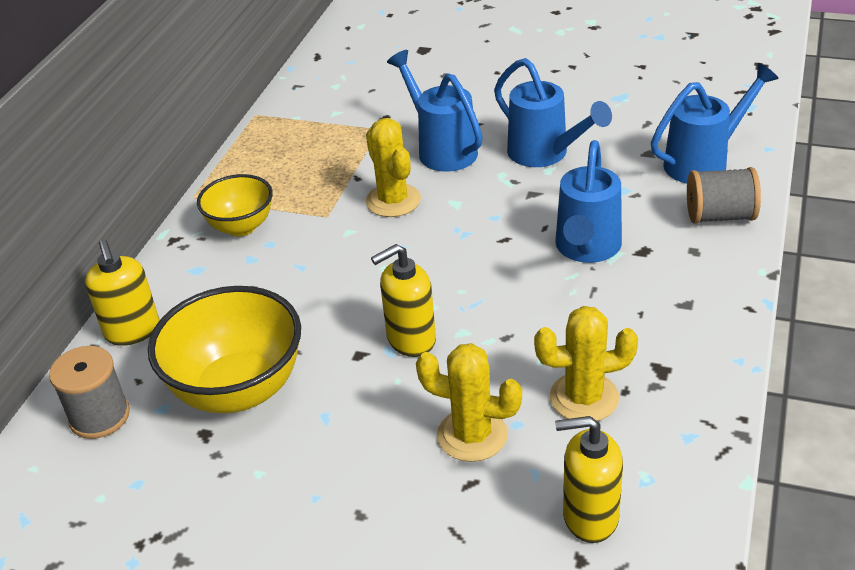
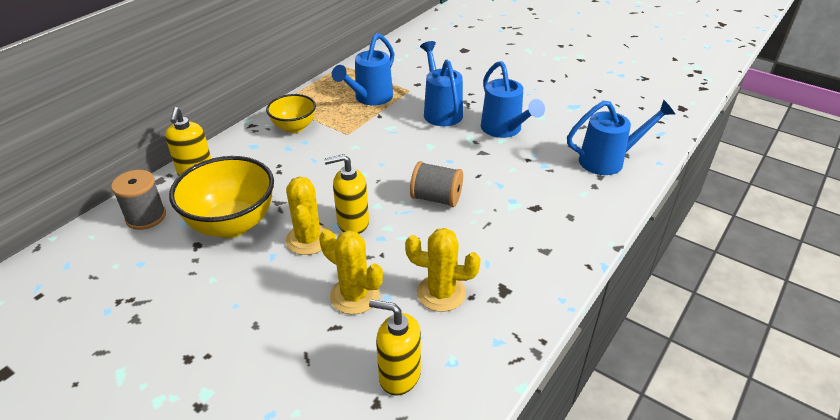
camera: 15 degrees right, 0 degrees up
yellow cactus [366,118,421,217] -> yellow cactus moved to [286,176,327,255]
blue watering can [555,140,622,263] -> blue watering can moved to [332,33,395,105]
grey spool [687,167,761,224] -> grey spool moved to [410,161,463,207]

